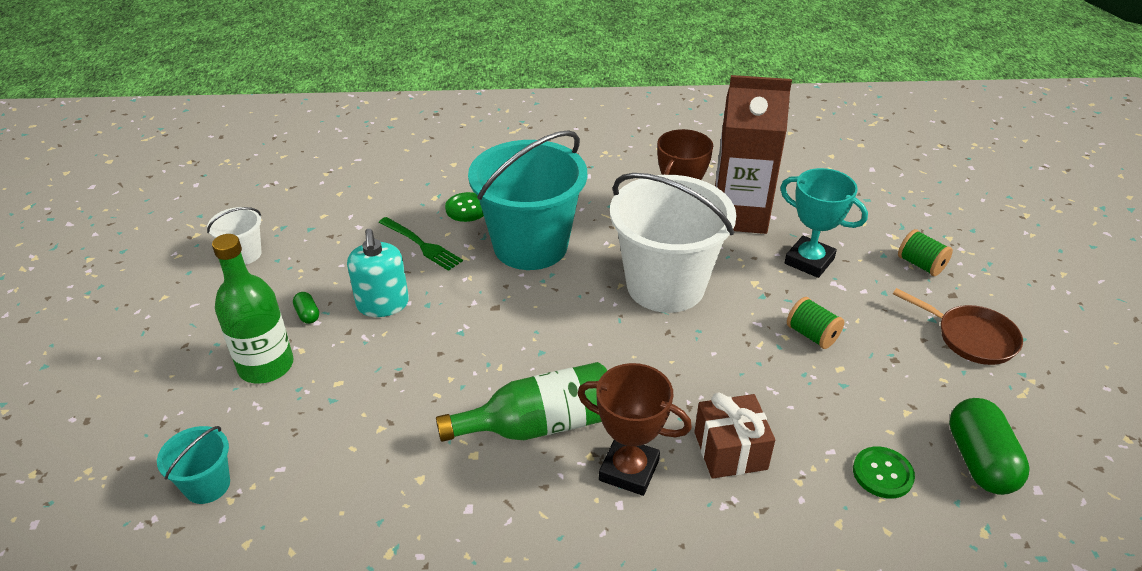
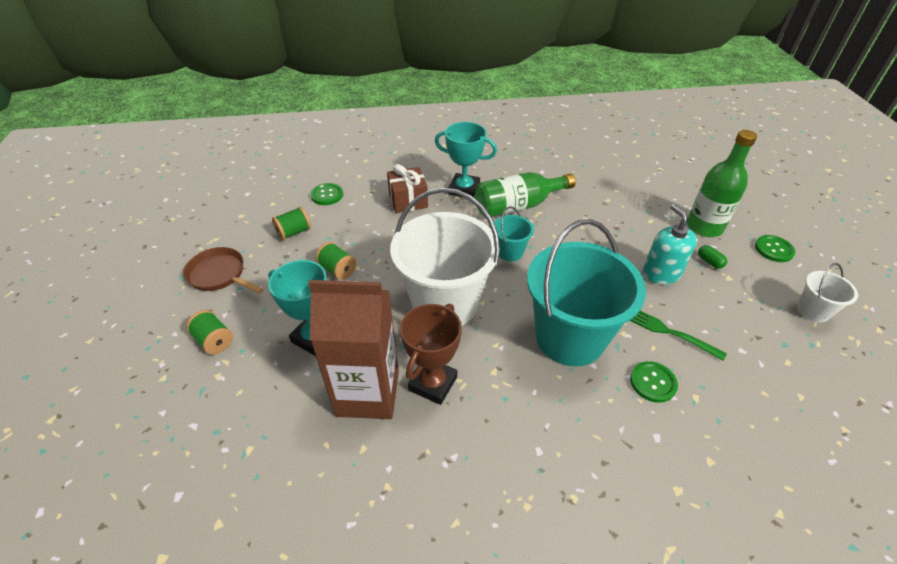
camera: 175 degrees right, 5 degrees up
turquoise bucket [157,426,230,504] -> turquoise bucket moved to [494,206,534,261]
brown trophy [577,363,692,496] -> turquoise trophy [435,122,497,197]
green capsule [949,398,1030,495] -> none
none -> green spool [272,207,311,240]
none -> green button [755,235,795,262]

